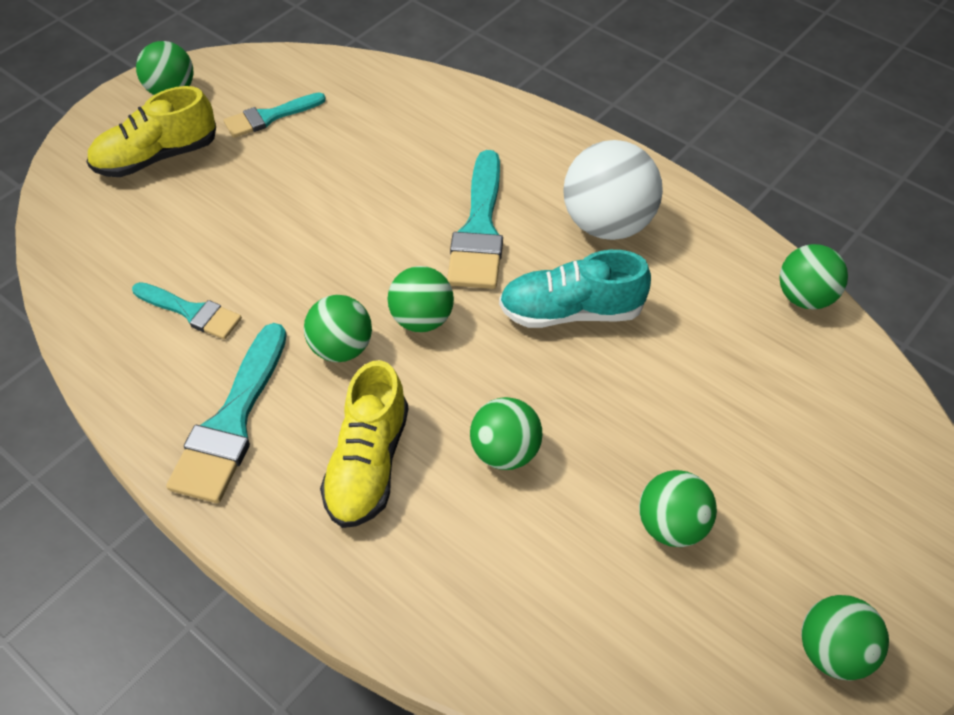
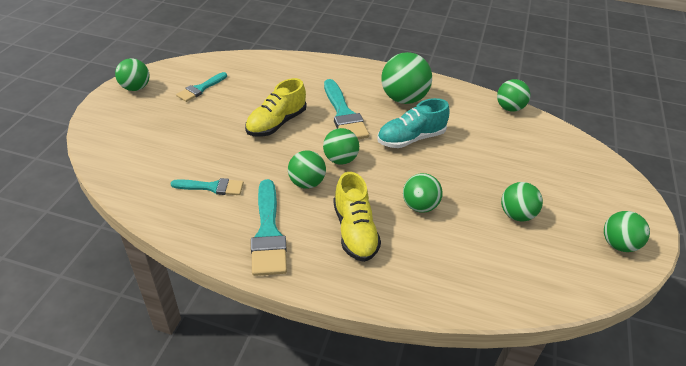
camera: 25 degrees left, 10 degrees down
yellow shoe [87,86,216,177] -> yellow shoe moved to [245,78,306,137]
white ball [563,140,663,240] -> green ball [381,52,432,104]

